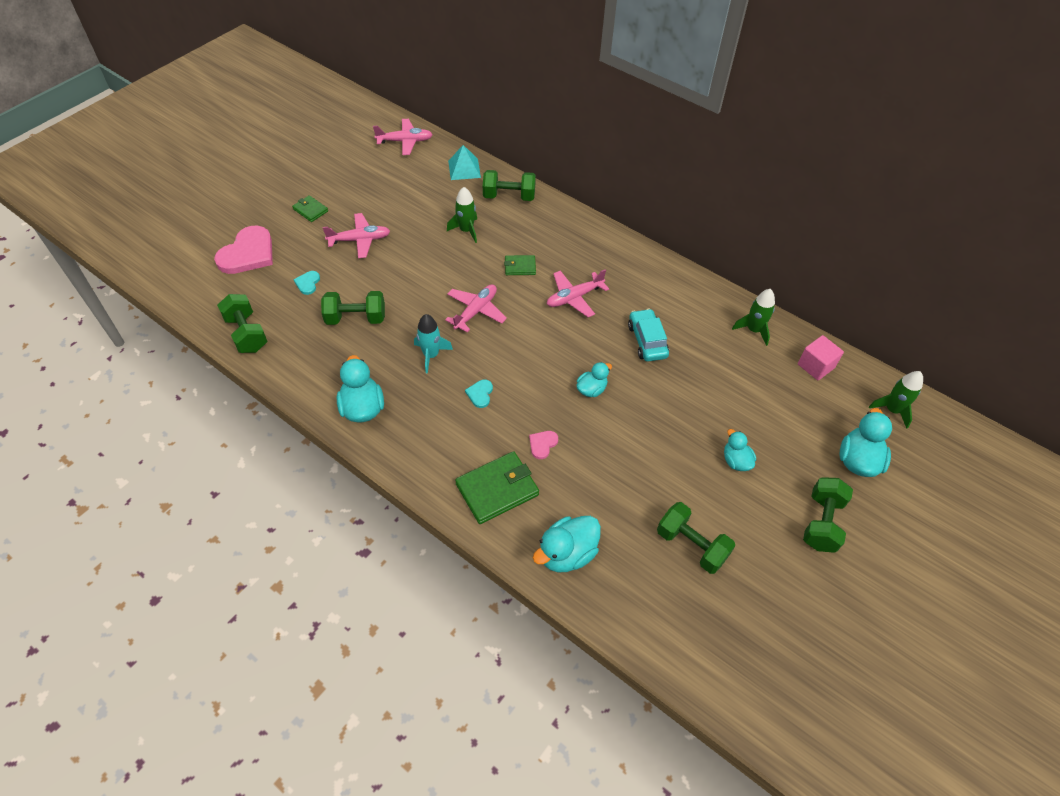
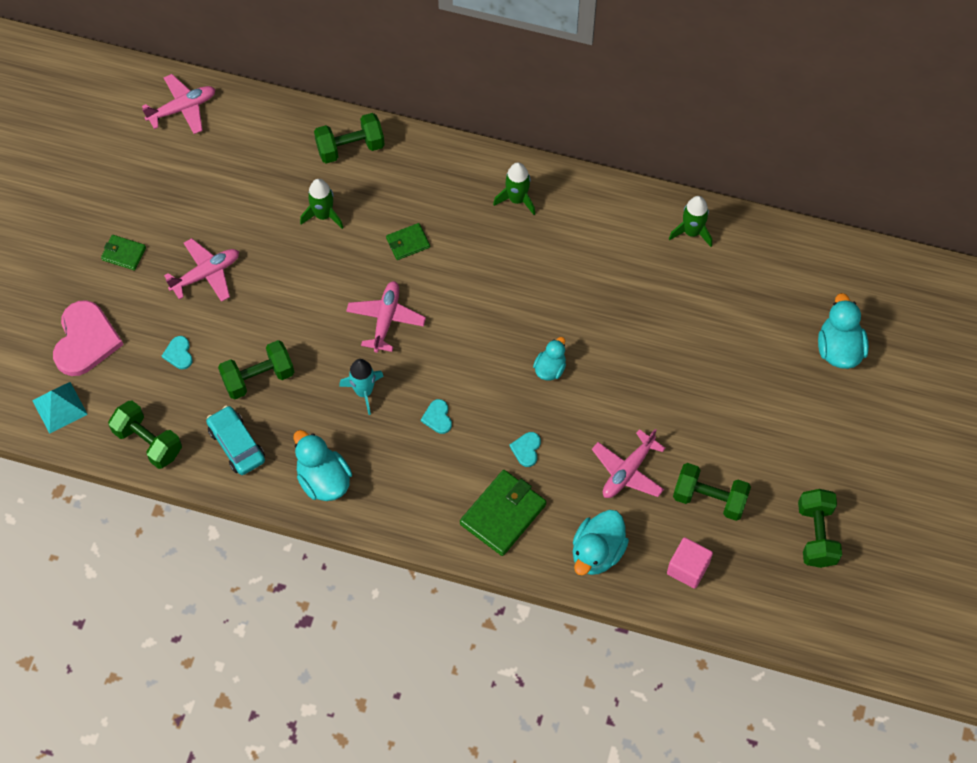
camera: 20 degrees left, 10 degrees up
turquoise pyramid [448,145,481,180] -> turquoise pyramid moved to [32,382,88,434]
pink heart [529,431,558,459] -> turquoise heart [509,432,541,467]
pink plane [547,269,609,317] -> pink plane moved to [592,429,666,498]
turquoise car [628,309,669,362] -> turquoise car moved to [206,405,265,475]
turquoise duck [724,429,756,471] -> none
pink cube [798,335,844,380] -> pink cube moved to [667,537,713,589]
green dumbbell [803,477,853,553] -> green dumbbell moved to [798,489,842,568]
green rocket [869,371,923,429] -> green rocket moved to [493,162,535,215]

